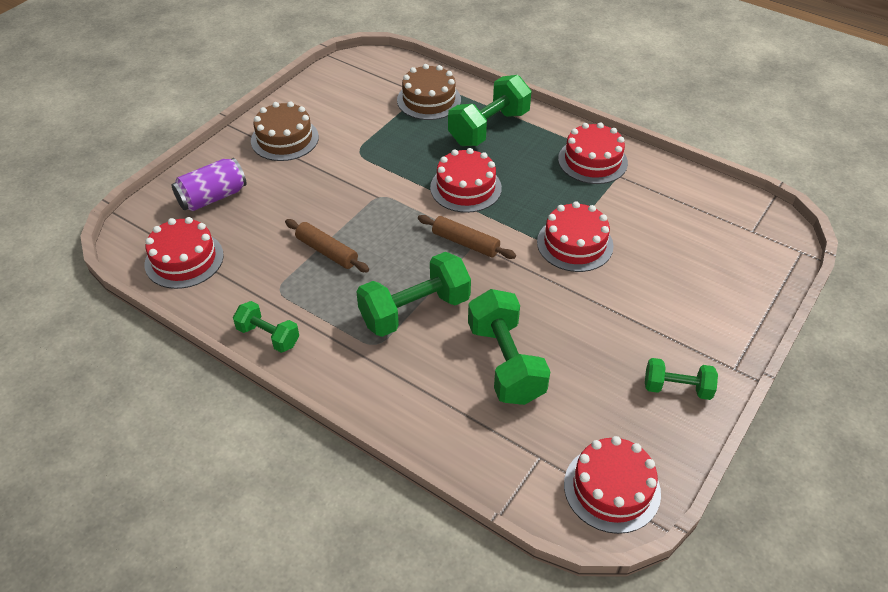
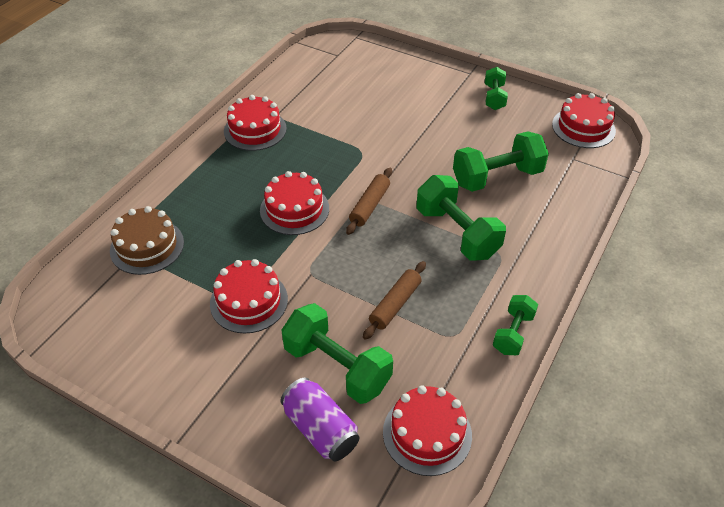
camera: 95 degrees left, 0 degrees up
brown cake [251,101,319,161] -> none
green dumbbell [448,75,531,146] -> green dumbbell moved to [281,303,393,404]
red cake [537,201,614,272] -> red cake moved to [210,259,288,333]

